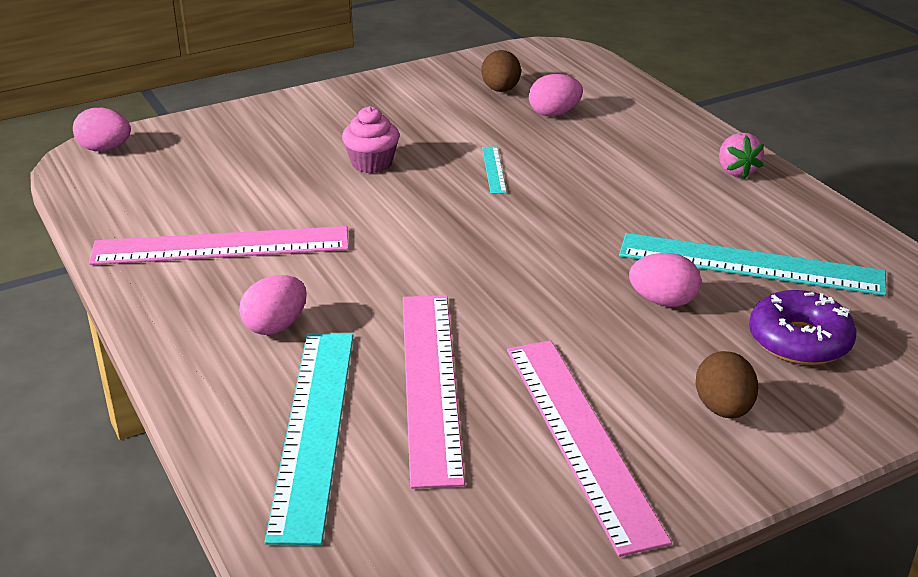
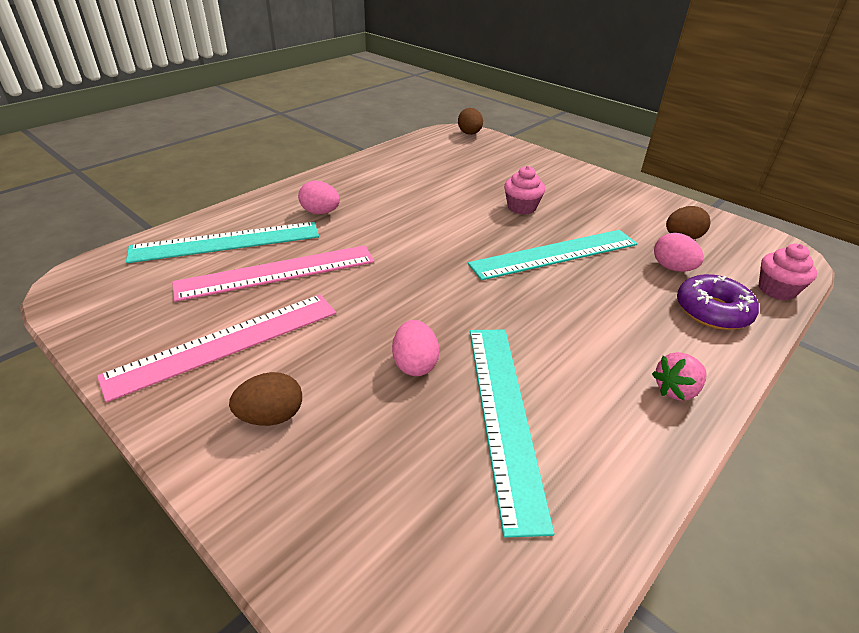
camera: 70 degrees right, 5 degrees up
pink egg [73,108,131,151] -> brown egg [458,108,483,135]
pink ruler [89,226,349,265] -> none
turquoise ruler [482,146,507,194] -> turquoise ruler [468,230,637,280], size x2.40
purple donut [749,290,857,365] -> purple donut moved to [677,274,759,330]
none -> pink cupcake [759,244,817,300]

